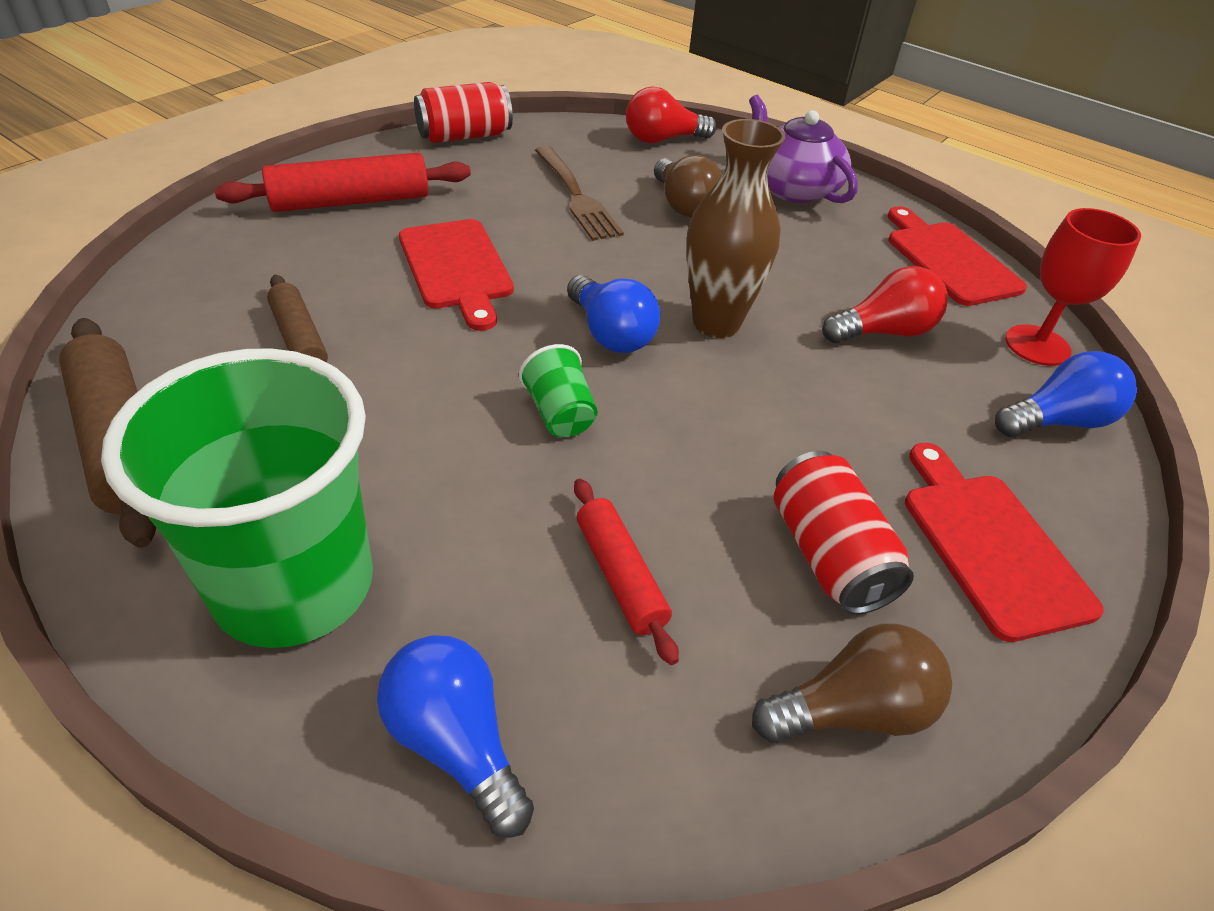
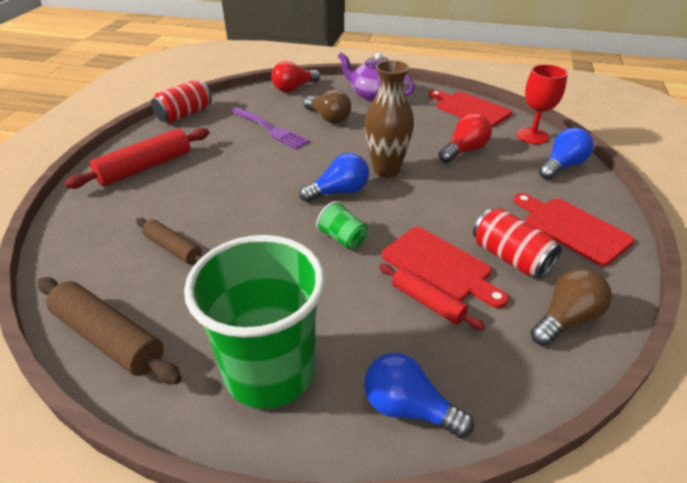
camera: 20 degrees left, 5 degrees down
red cutting board [399,219,514,331] -> red cutting board moved to [382,227,508,308]
brown fork [535,146,624,241] -> purple fork [231,107,310,149]
blue light bulb [567,275,660,353] -> blue light bulb turned 60 degrees counterclockwise [299,153,369,202]

